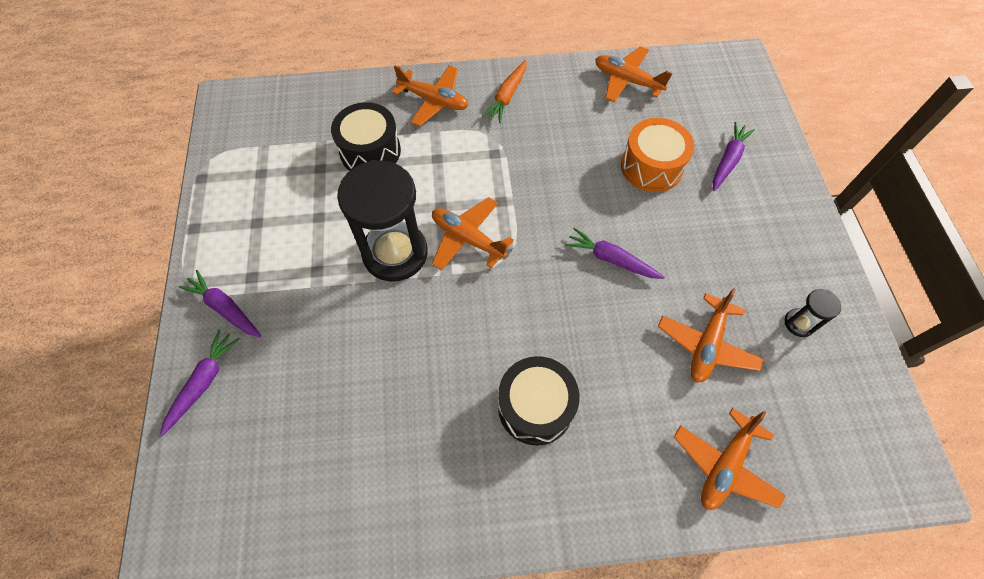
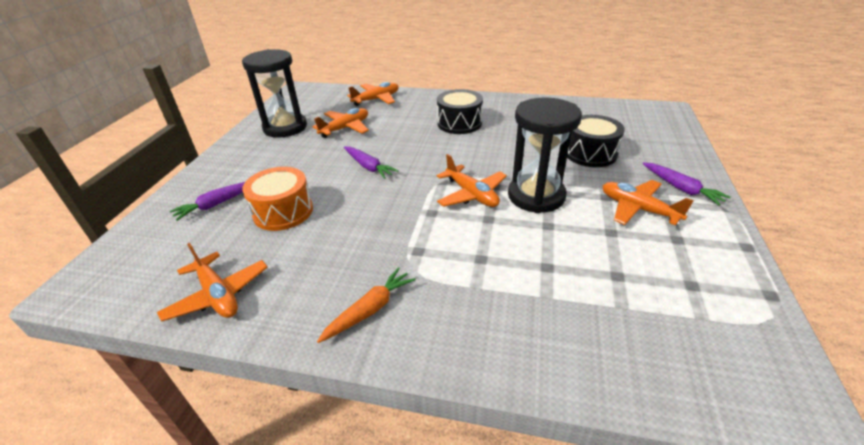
camera: 160 degrees left, 25 degrees down
purple carrot [160,330,240,436] -> none
black drum [331,102,401,171] -> black drum moved to [567,115,625,167]
orange plane [392,66,468,126] -> orange plane moved to [602,180,694,225]
black hourglass [784,289,841,337] -> black hourglass [242,49,307,138], size x2.30

